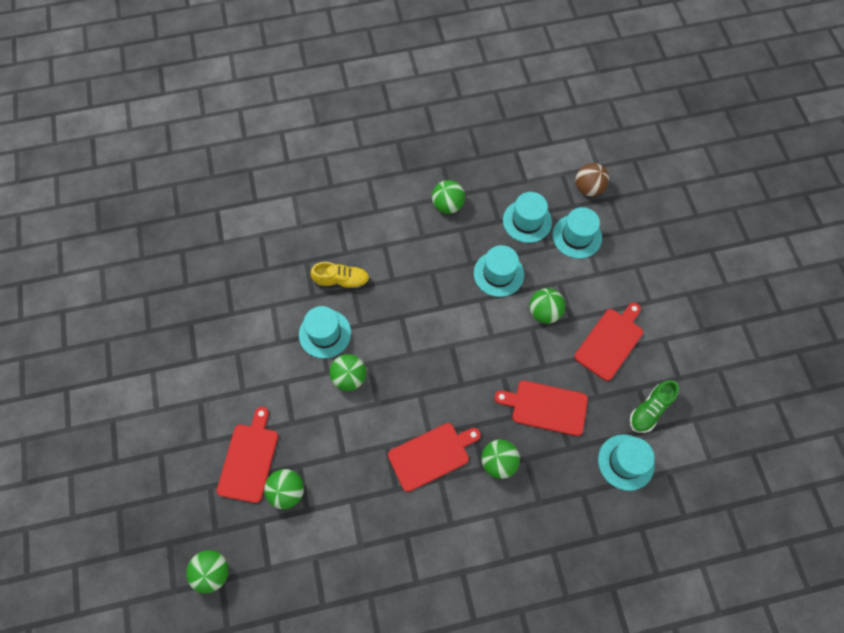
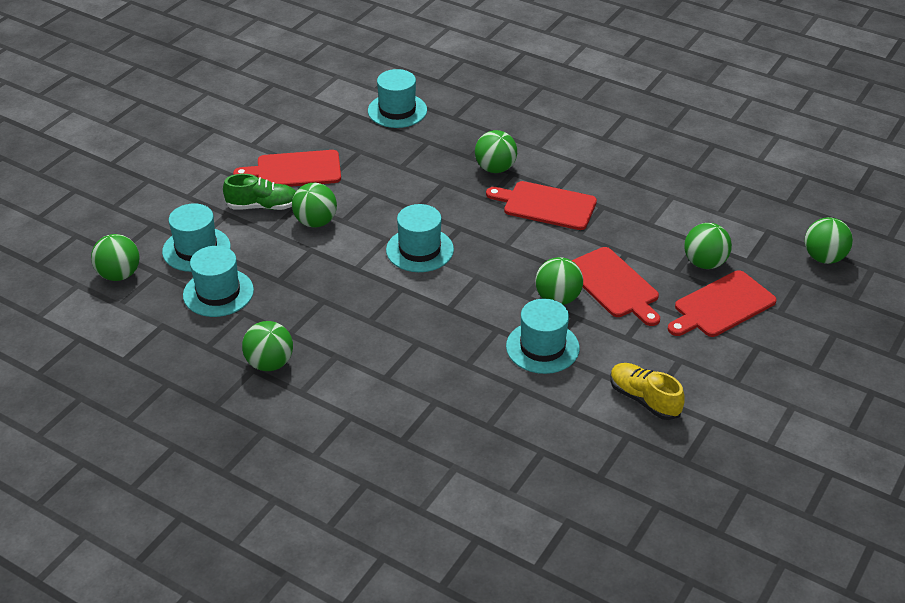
camera: 135 degrees left, 25 degrees down
yellow shoe [310,262,370,290] -> yellow shoe moved to [610,363,685,420]
turquoise hat [474,245,524,297] -> turquoise hat moved to [386,204,454,272]
red cutting board [494,381,588,436] -> red cutting board moved to [571,247,660,326]
brown ball [575,163,609,196] -> green ball [91,234,140,281]
green shoe [630,380,679,433] -> green shoe moved to [223,174,296,210]

